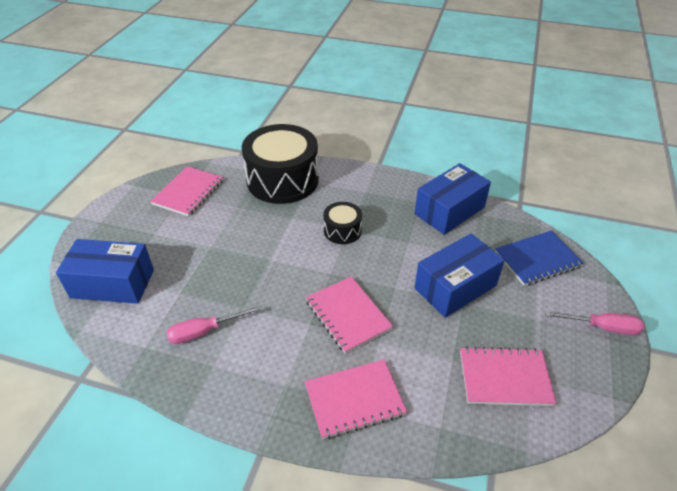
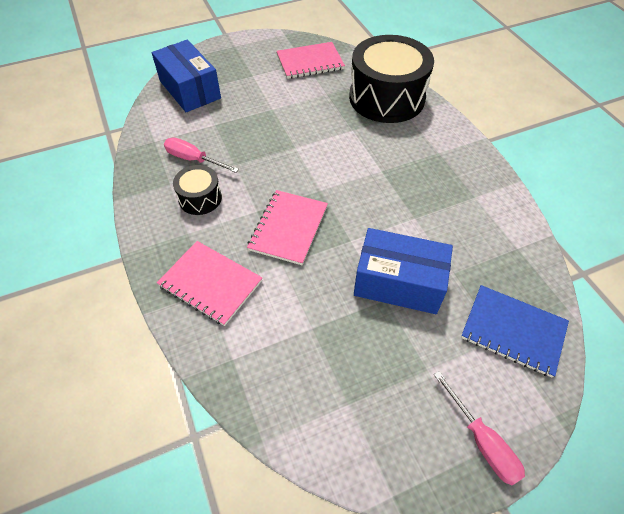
camera: 50 degrees right, 10 degrees up
black drum [323,202,362,244] -> black drum moved to [173,165,222,215]
blue box [415,163,491,235] -> none
pink notebook [460,347,557,406] -> none

